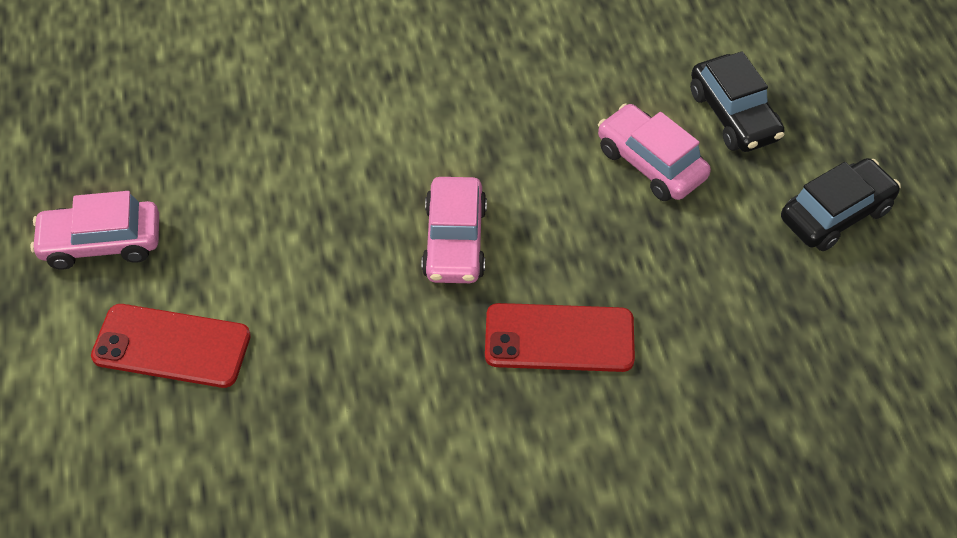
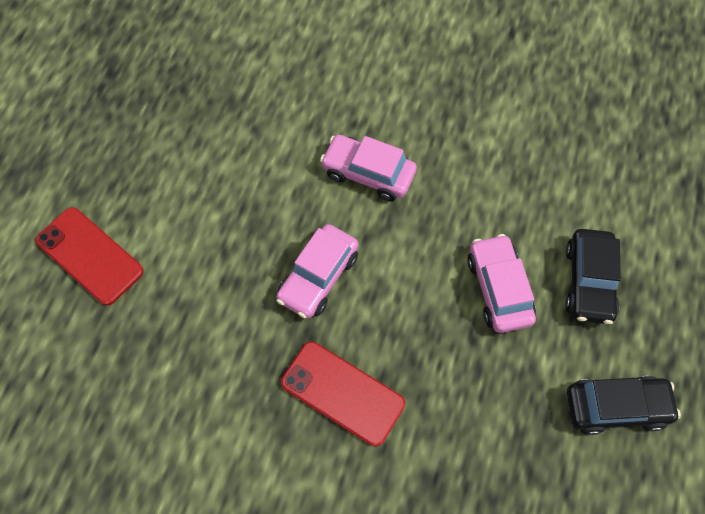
camera: 30 degrees right, 10 degrees up
pink car [30,191,159,269] -> pink car moved to [320,135,417,201]

